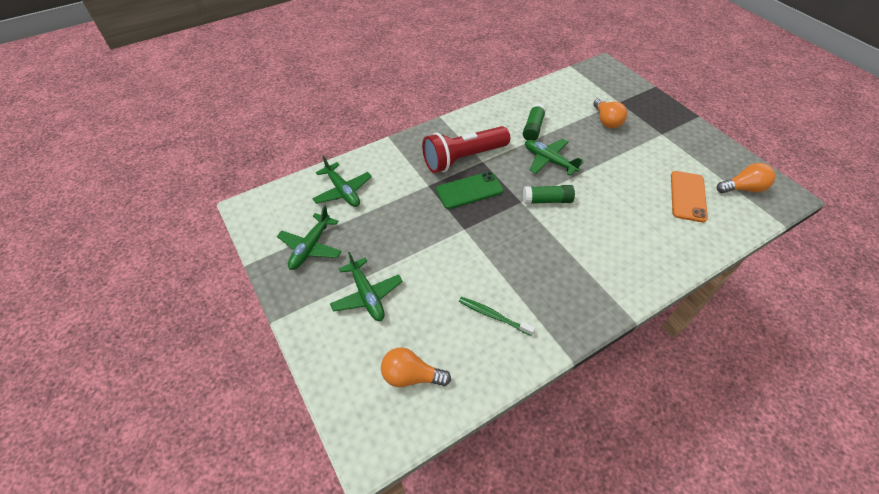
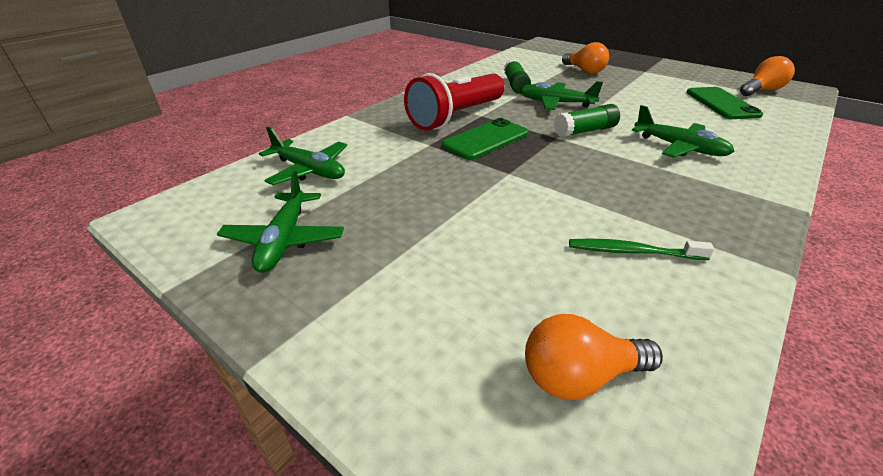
camera: 20 degrees left, 15 degrees down
green plane [330,252,403,321] -> green plane moved to [632,105,735,158]
orange phone [671,171,708,223] -> green phone [686,87,763,119]

